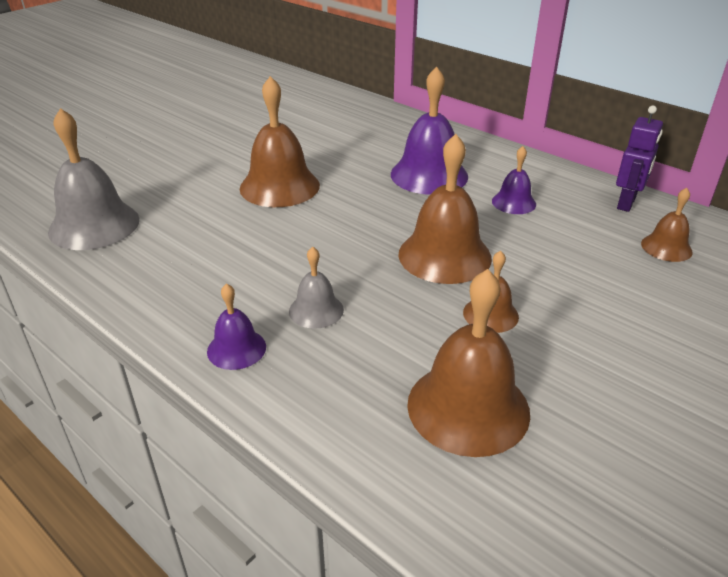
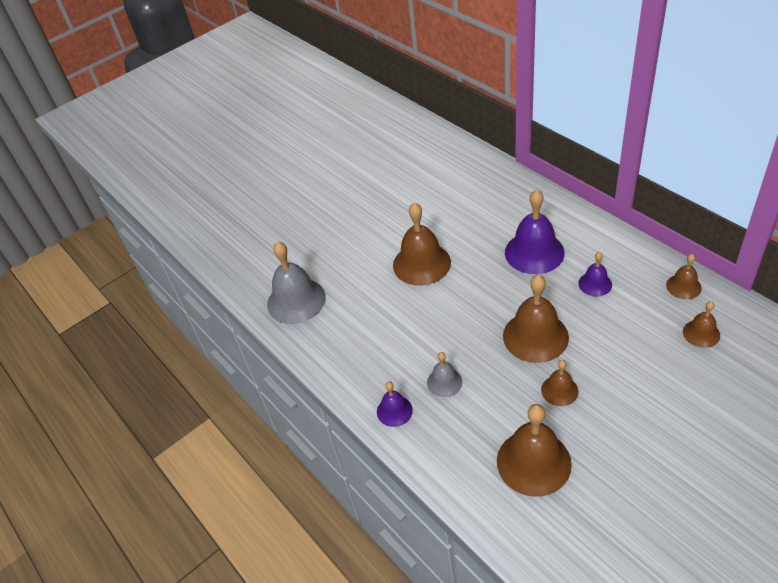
camera: 15 degrees right, 10 degrees up
purple robot [616,106,663,212] -> brown bell [666,254,702,299]

